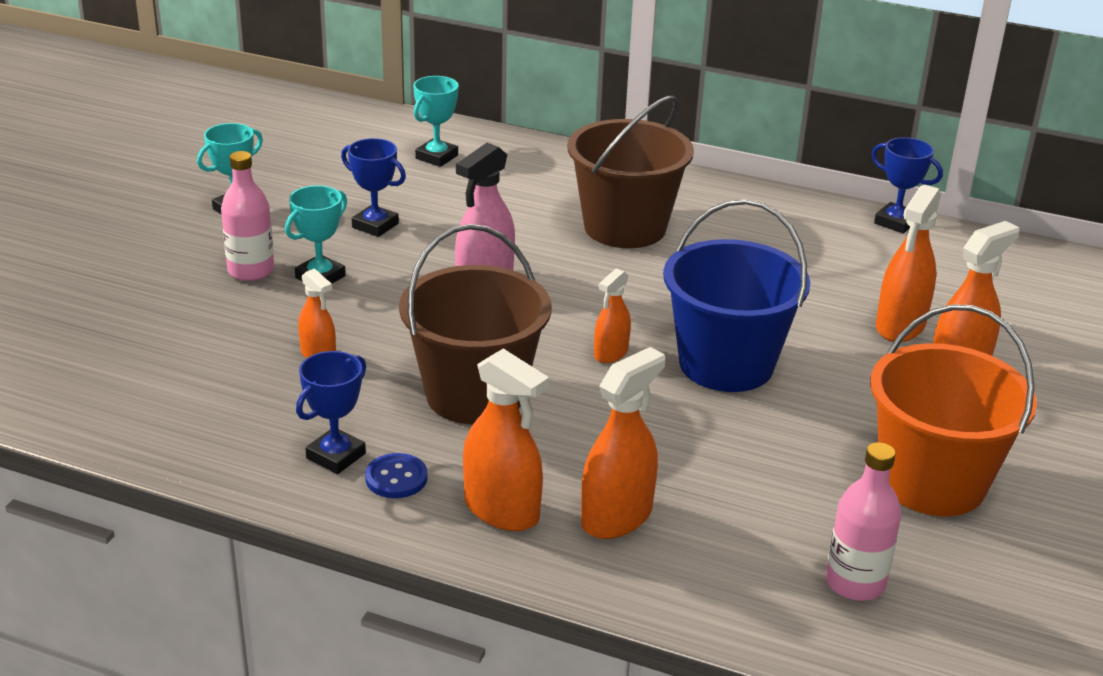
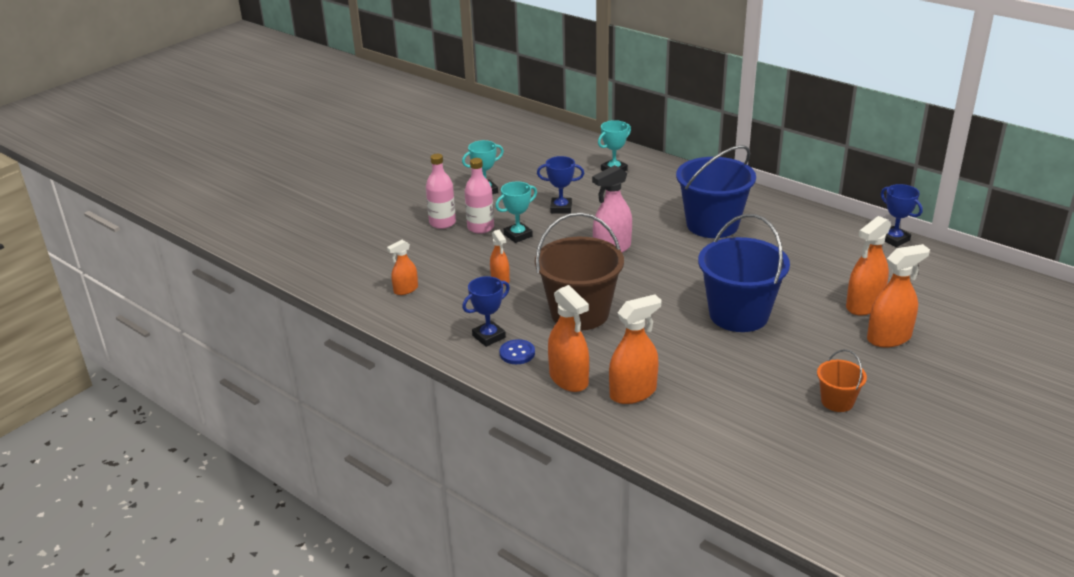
camera: 20 degrees right, 0 degrees up
blue trophy [341,138,406,237] -> blue trophy turned 45 degrees counterclockwise [537,156,584,214]
brown bucket [567,96,694,248] -> blue bucket [676,145,756,238]
orange spray bottle [594,268,631,363] -> orange spray bottle moved to [387,240,418,295]
pink bottle [826,442,901,601] -> pink bottle moved to [426,154,456,229]
orange bucket [870,304,1037,516] -> orange bucket [817,349,867,412], size x0.48

